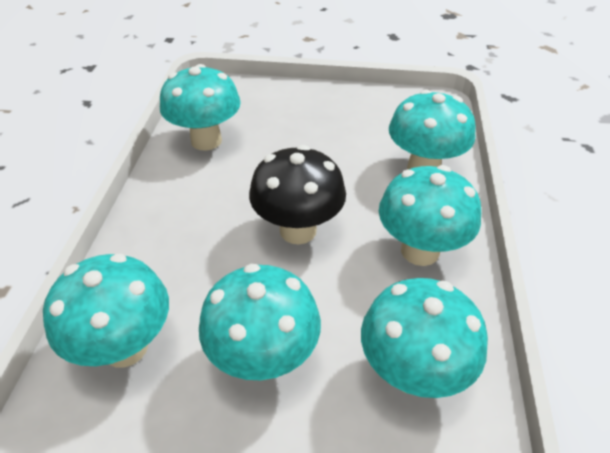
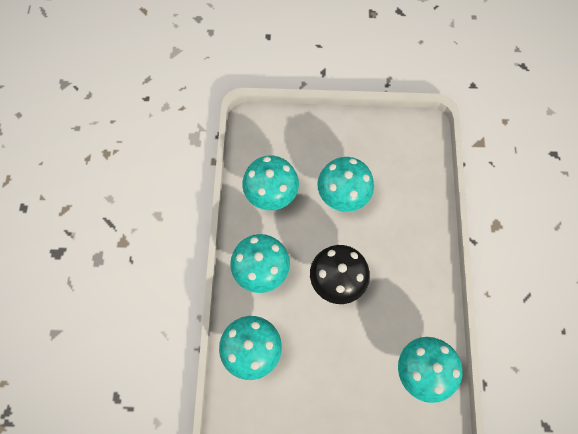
camera: 175 degrees right, 25 degrees up
turquoise mushroom [43,254,169,368] -> none

